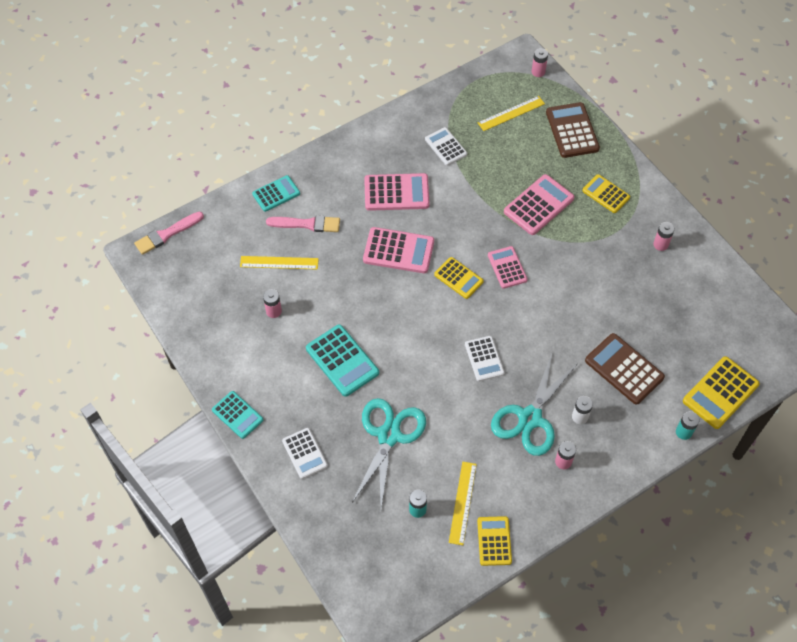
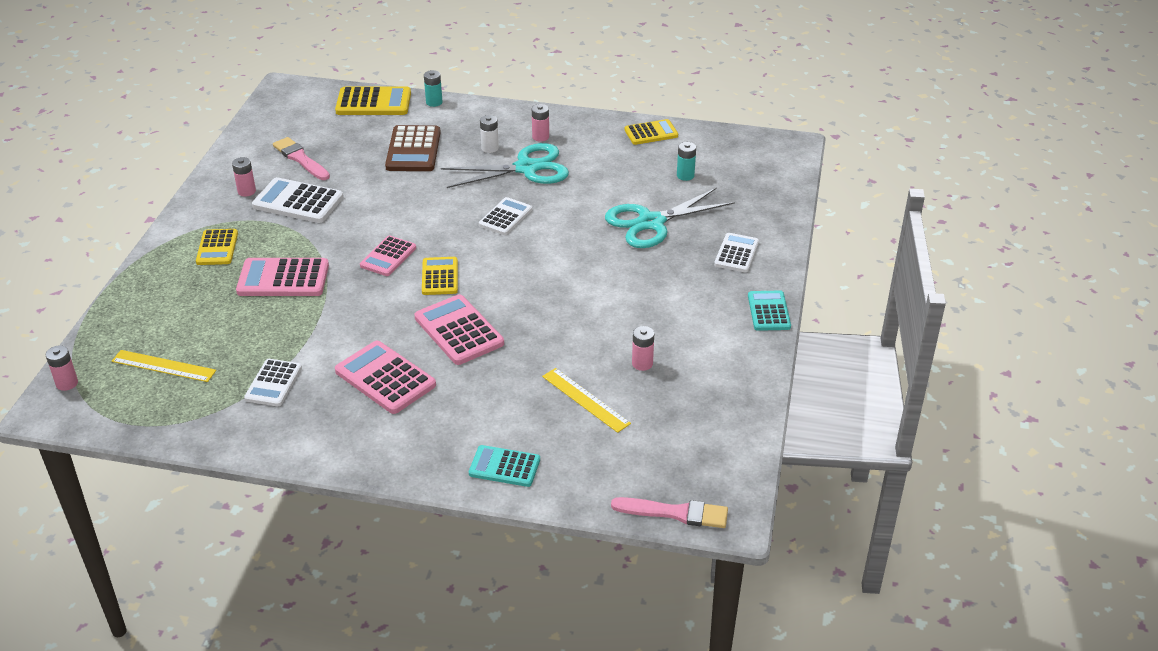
camera: 135 degrees left, 20 degrees down
pink brush [266,215,340,232] -> pink brush moved to [273,137,330,180]
turquoise calculator [306,325,379,397] -> none
yellow ruler [449,462,477,545] -> none
yellow calculator [477,516,512,566] -> yellow calculator turned 150 degrees counterclockwise [625,119,678,145]
brown calculator [546,102,600,158] -> none
none -> white calculator [252,177,343,223]

